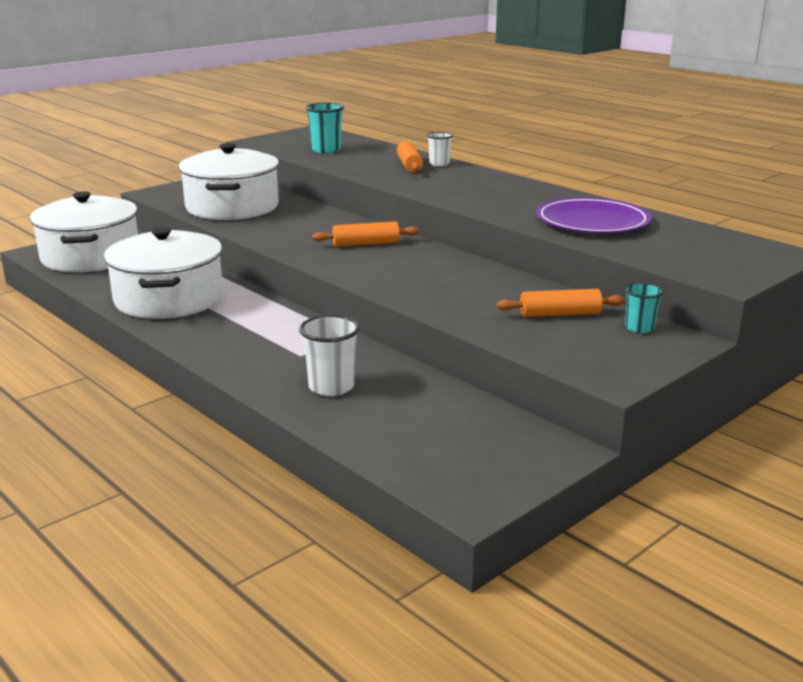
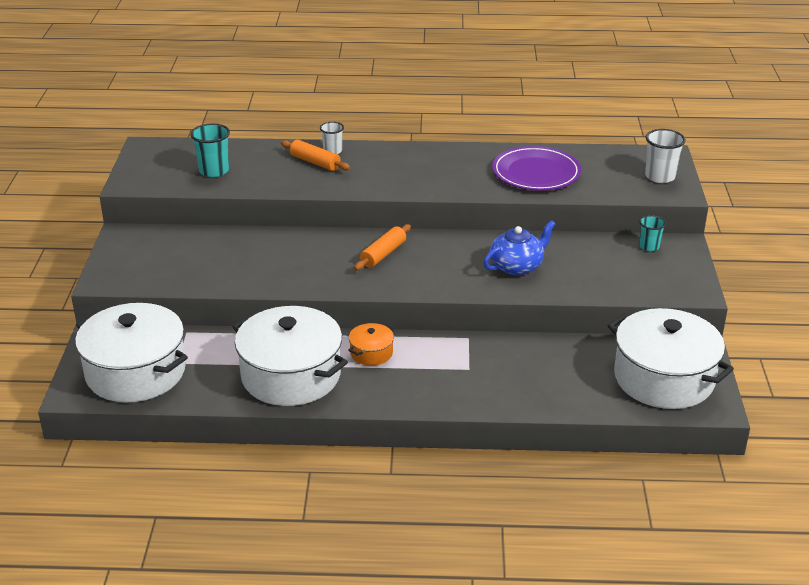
camera: 45 degrees left, 10 degrees up
white pot [178,143,279,220] -> white pot moved to [608,308,734,409]
white cup [299,315,360,396] -> white cup moved to [645,129,686,183]
orange rolling pin [497,289,625,317] -> none
none -> orange pot [348,323,394,366]
none -> blue teapot [484,220,555,275]

